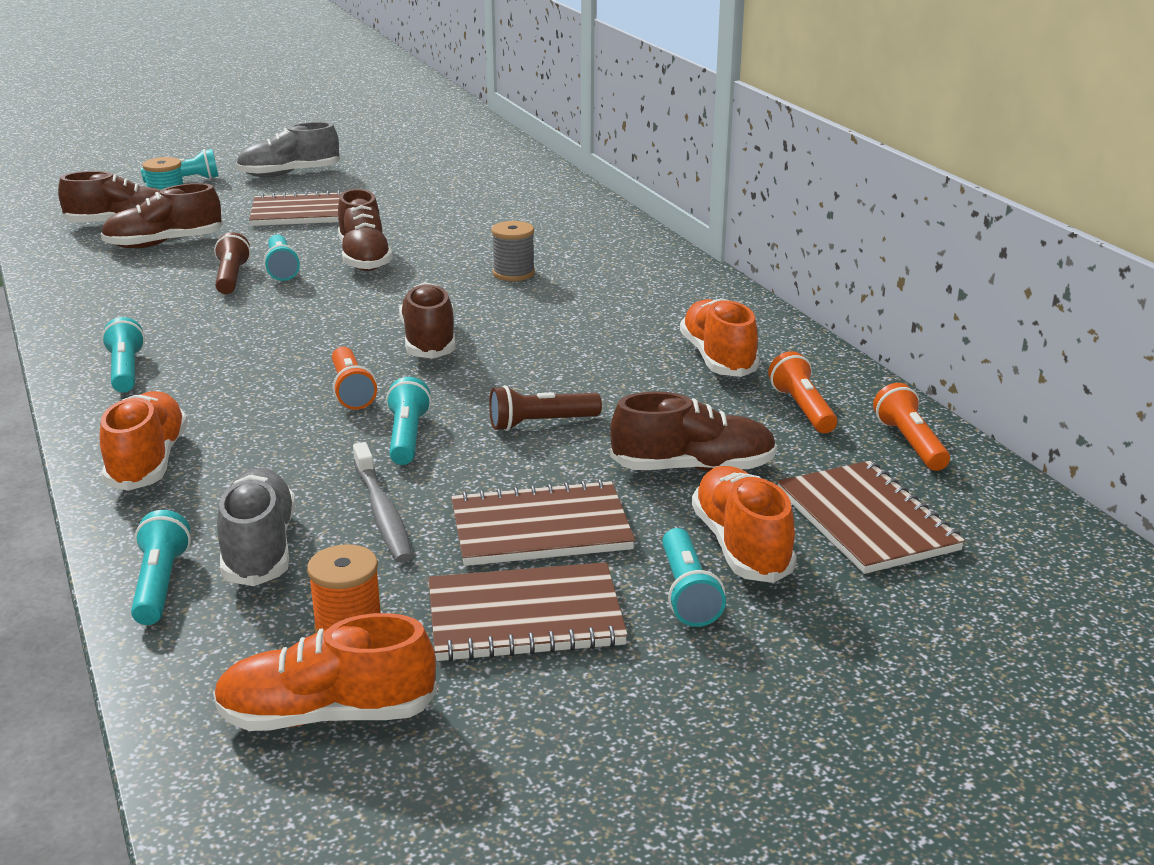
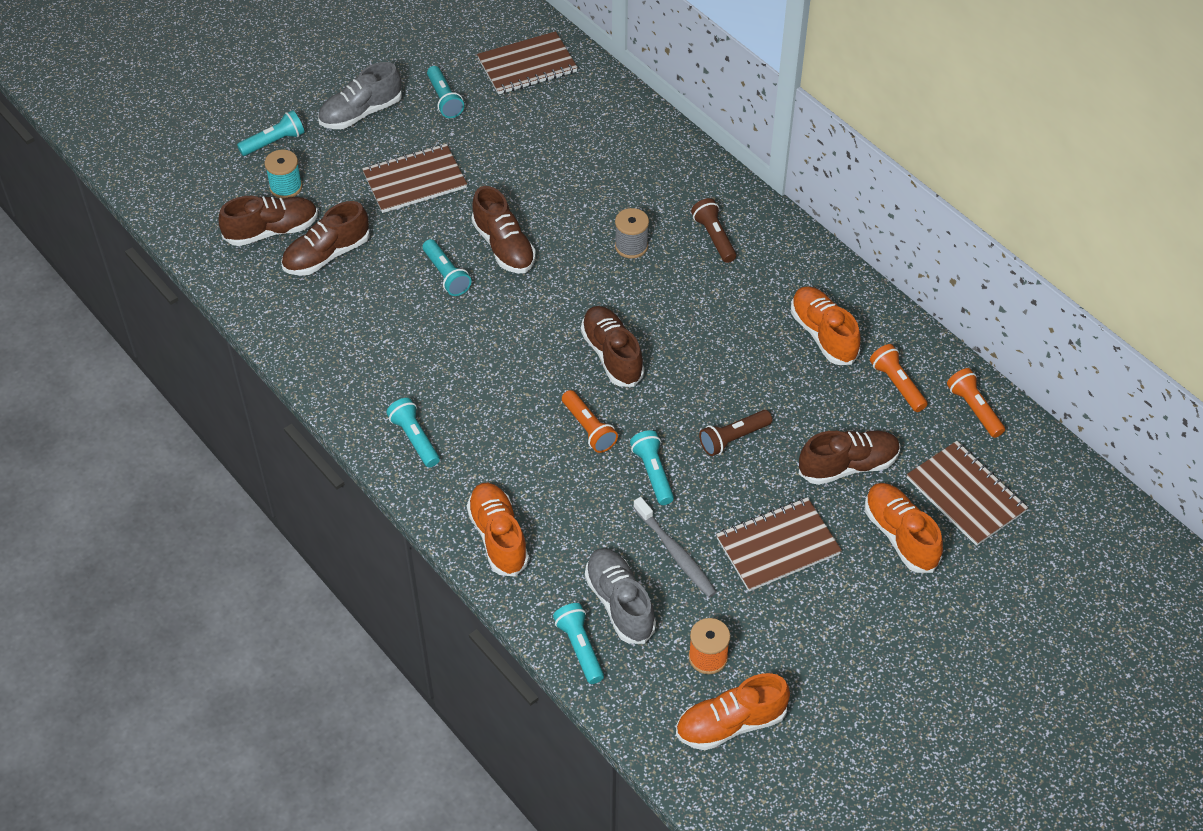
camera: 15 degrees left, 25 degrees up
brown flashlight [214,232,251,294] -> brown flashlight moved to [691,198,736,263]
brown notebook [429,562,628,661] -> brown notebook moved to [477,31,578,95]
turquoise flashlight [662,528,726,627] -> turquoise flashlight moved to [427,66,464,118]

